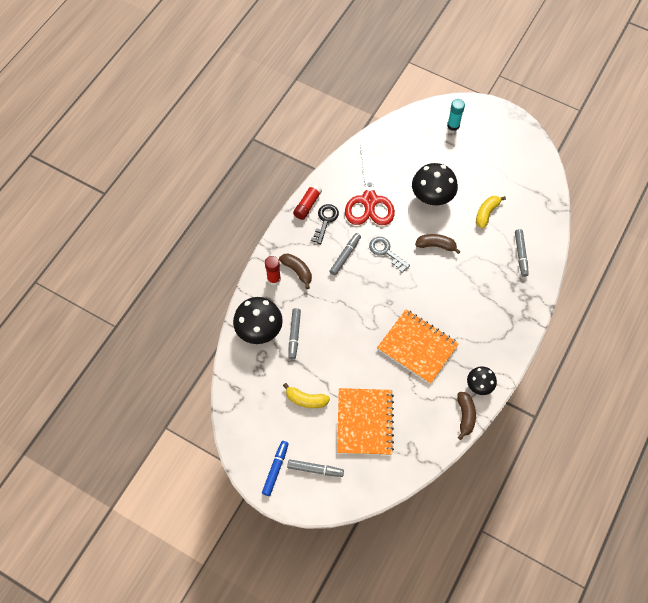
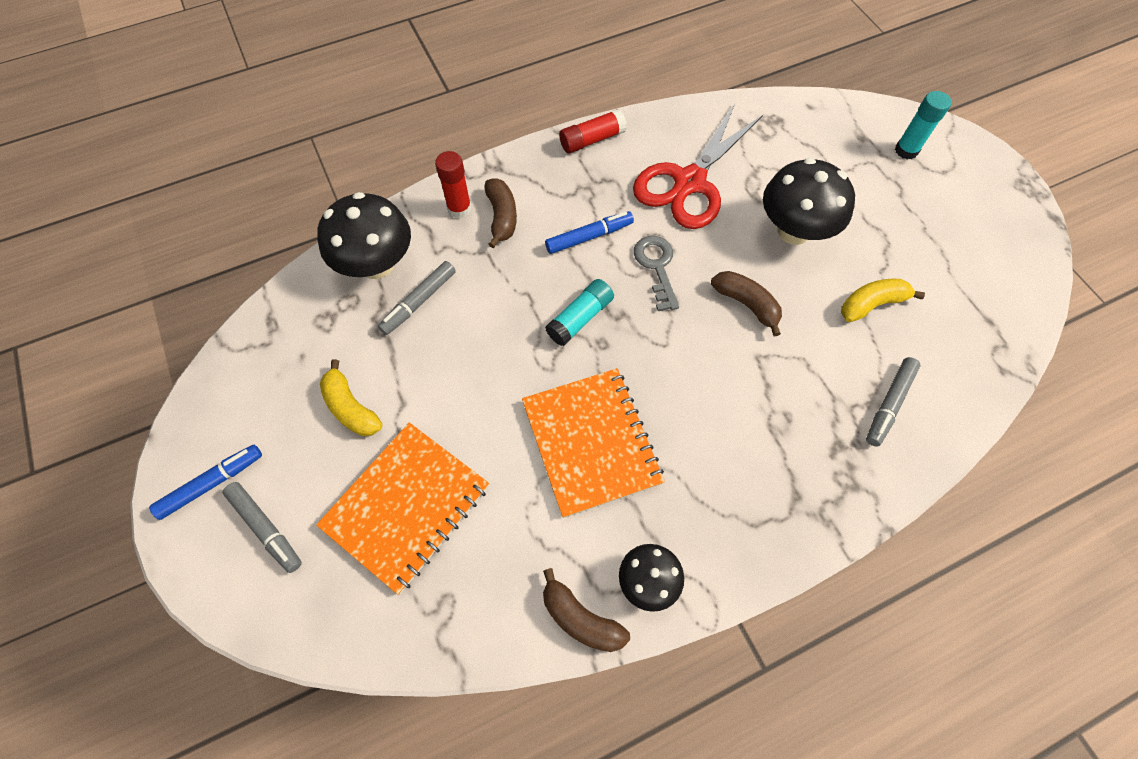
camera: 35 degrees right, 0 degrees up
black key [311,204,339,244] -> none
grey marker [330,233,361,275] -> blue marker [545,211,634,254]
brown banana [457,392,476,440] -> brown banana turned 90 degrees clockwise [543,568,630,652]
none -> turquoise glue stick [545,279,614,346]

